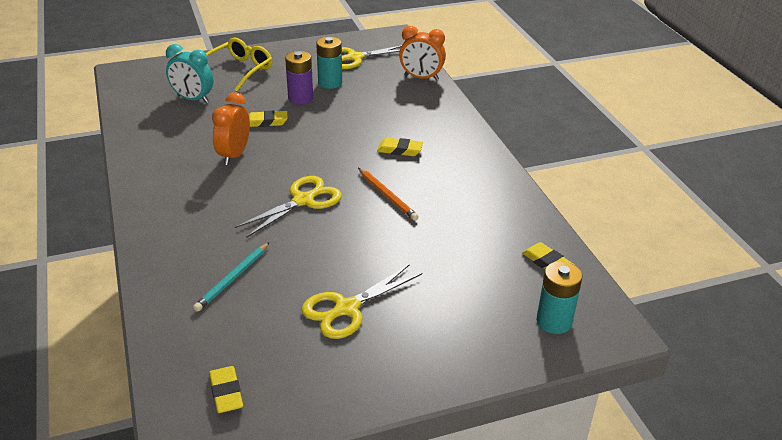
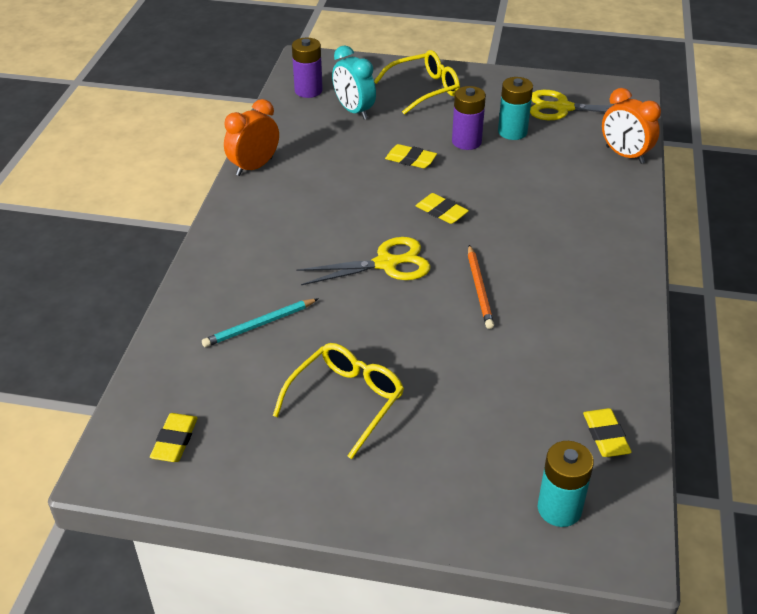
camera: 30 degrees right, 5 degrees up
orange clock [212,92,250,165] -> orange clock moved to [224,99,279,176]
yellow scissors [301,264,422,339] -> yellow glasses [273,343,404,459]
yellow eraser [377,138,423,156] -> yellow eraser moved to [416,193,469,224]
none -> purple battery [292,38,323,98]

